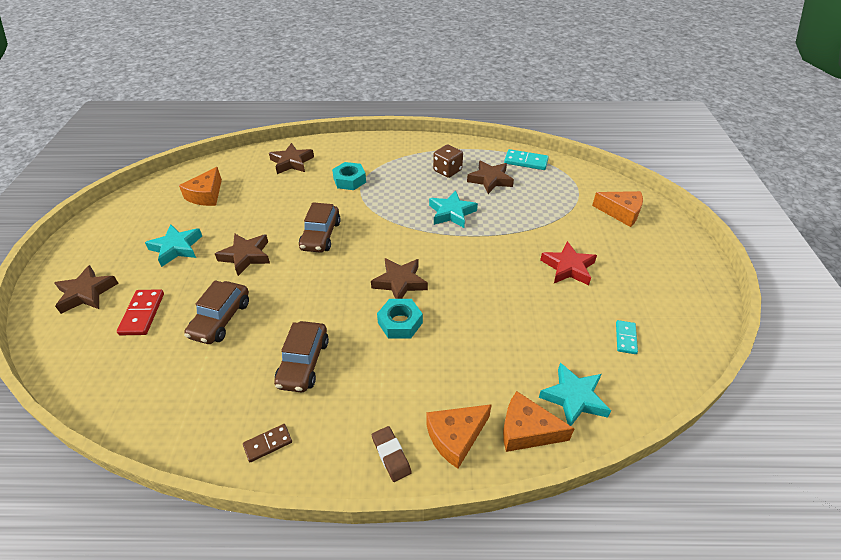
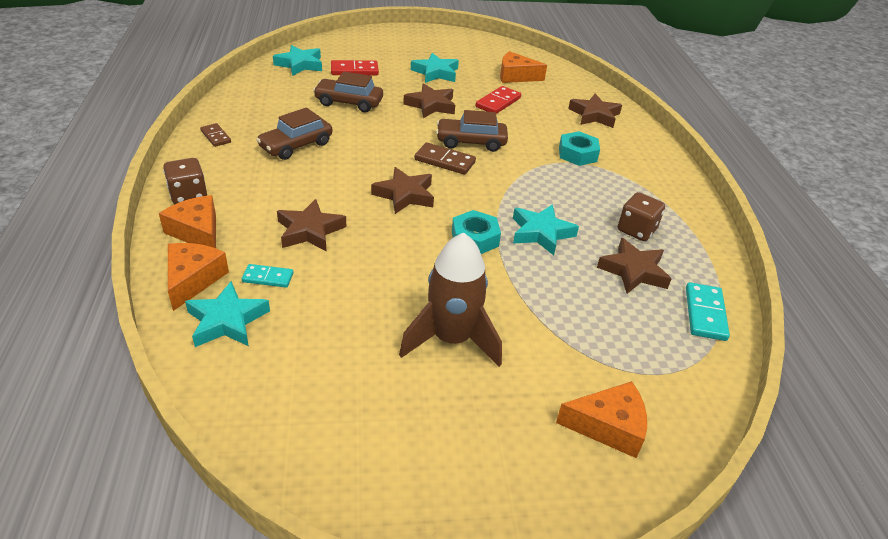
camera: 80 degrees right, 5 degrees down
brown star [54,265,119,314] -> brown star moved to [277,199,346,252]
brown car [274,321,329,392] -> brown car turned 45 degrees counterclockwise [256,108,332,160]
brown eraser [372,426,412,482] -> brown dice [163,158,207,204]
turquoise nut [377,299,423,339] -> turquoise nut moved to [452,210,501,254]
red star [540,241,597,285] -> brown rocket [399,232,502,367]
orange cheese [592,191,643,227] -> orange cheese turned 105 degrees counterclockwise [556,381,647,458]
turquoise domino [616,320,638,354] -> turquoise domino moved to [242,264,293,288]
none -> turquoise star [273,45,322,76]
none -> brown domino [415,142,476,175]
none -> red domino [476,86,521,114]

